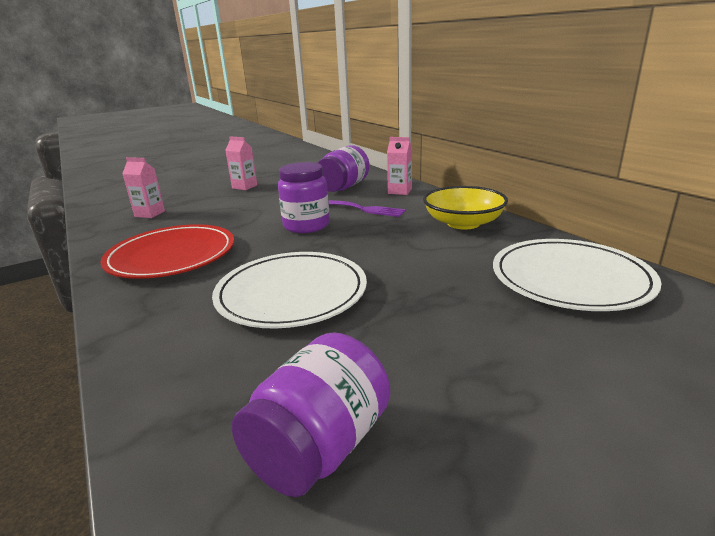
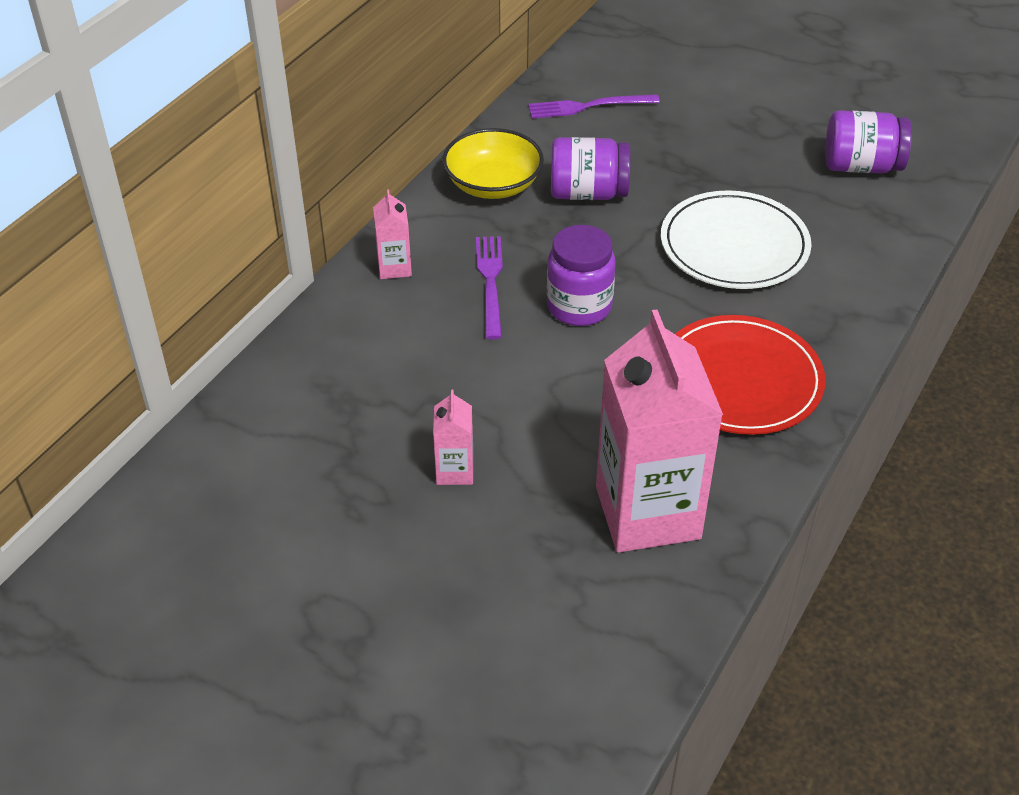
camera: 120 degrees left, 20 degrees up
pink carton [122,157,165,218] -> pink carton [596,309,723,553], size x2.32
purple jar [318,145,370,192] -> purple jar moved to [551,137,631,200]
white plate [493,239,661,311] -> purple fork [528,94,660,118]

